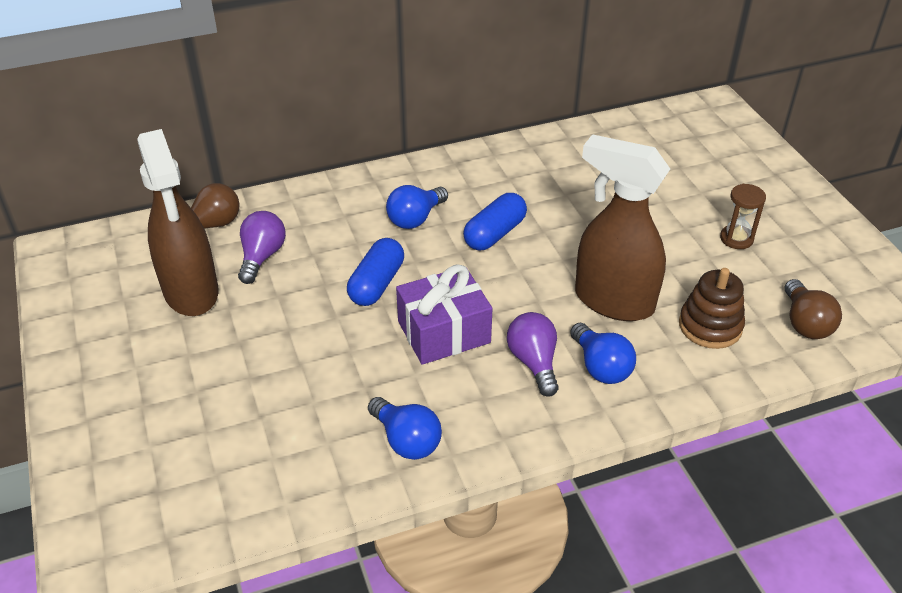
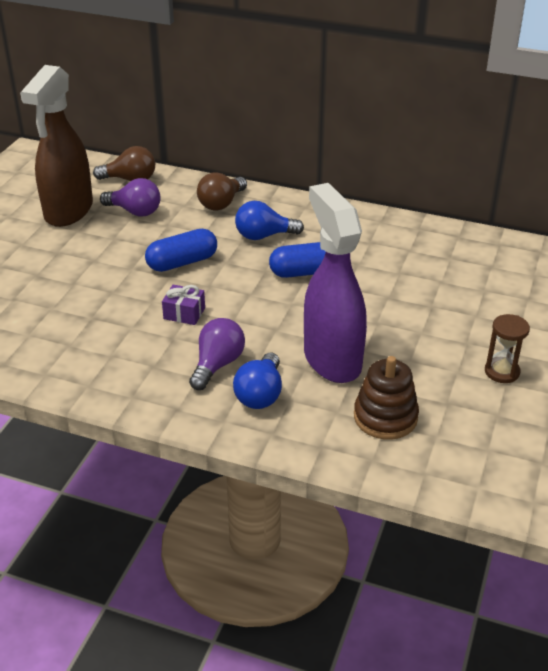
camera: 40 degrees right, 5 degrees down
purple light bulb [238,211,286,284] -> purple light bulb turned 60 degrees clockwise [100,178,161,217]
blue light bulb [368,397,442,460] -> none
purple gift [396,265,493,365] -> purple gift [162,285,205,325], size x0.51
brown spray bottle [575,134,670,321] -> purple spray bottle [304,183,367,383]
brown light bulb [785,279,842,339] -> brown light bulb moved to [197,172,247,211]

